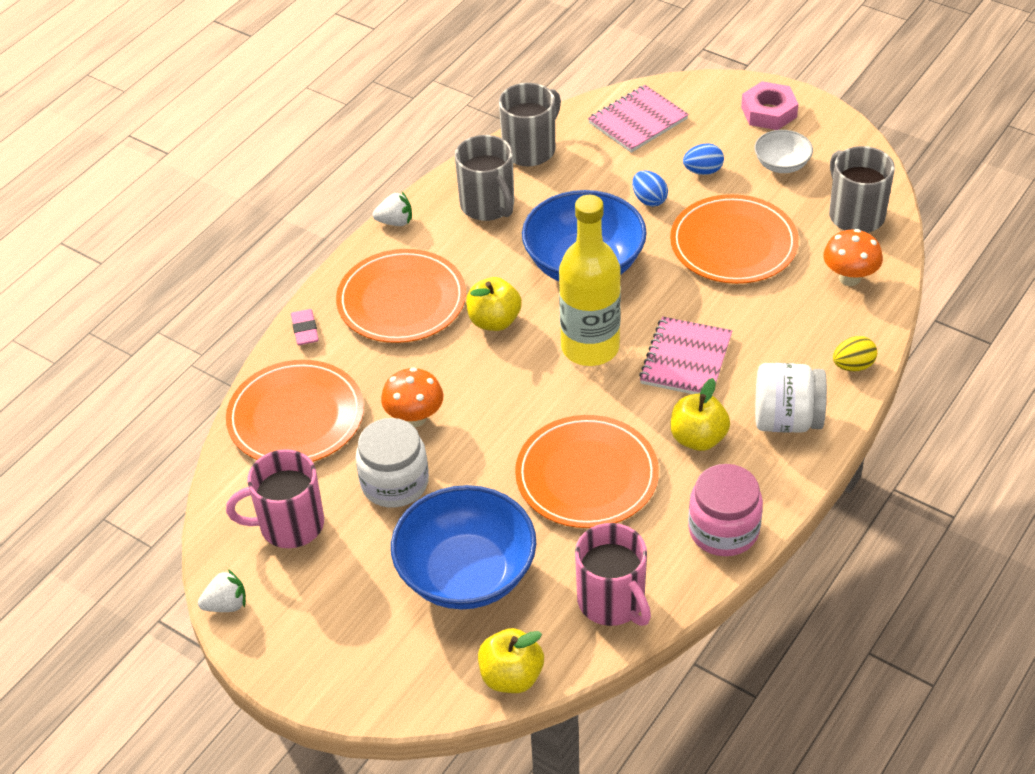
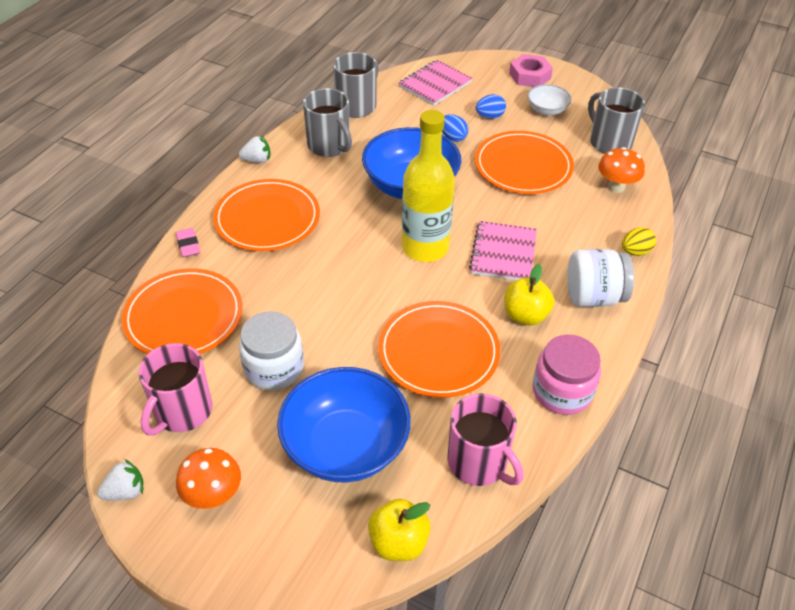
camera: 10 degrees left, 0 degrees up
pink mug [226,449,324,548] -> pink mug turned 45 degrees counterclockwise [138,343,213,436]
orange mushroom [381,367,443,427] -> orange mushroom moved to [176,448,241,509]
yellow apple [466,277,522,331] -> none

